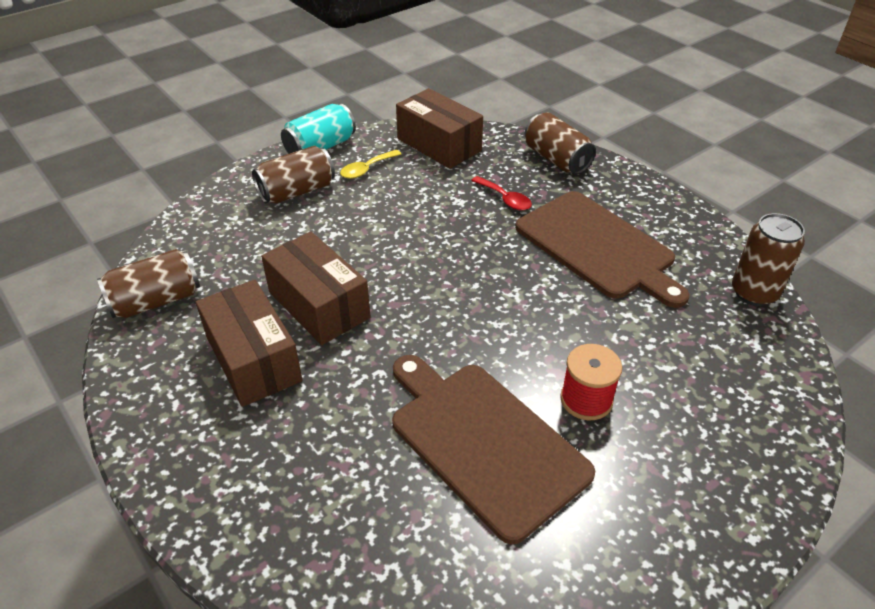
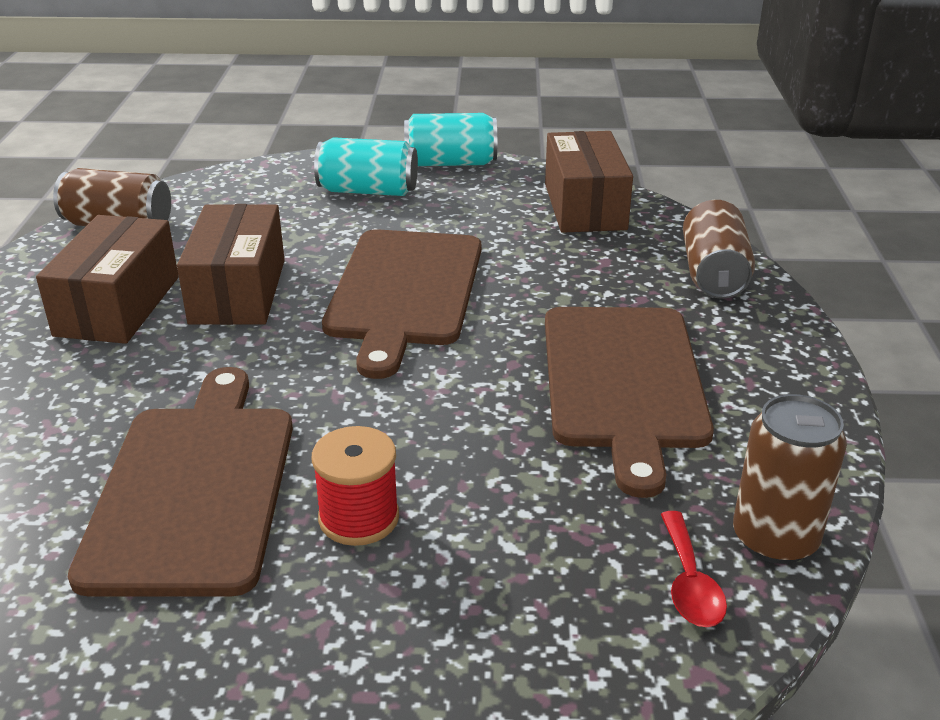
camera: 40 degrees right, 10 degrees down
brown can [252,146,335,204] -> turquoise can [314,137,418,196]
yellow spoon [340,150,401,179] -> none
red spoon [471,176,532,210] -> red spoon moved to [661,511,727,627]
none -> brown cutting board [322,229,481,379]

